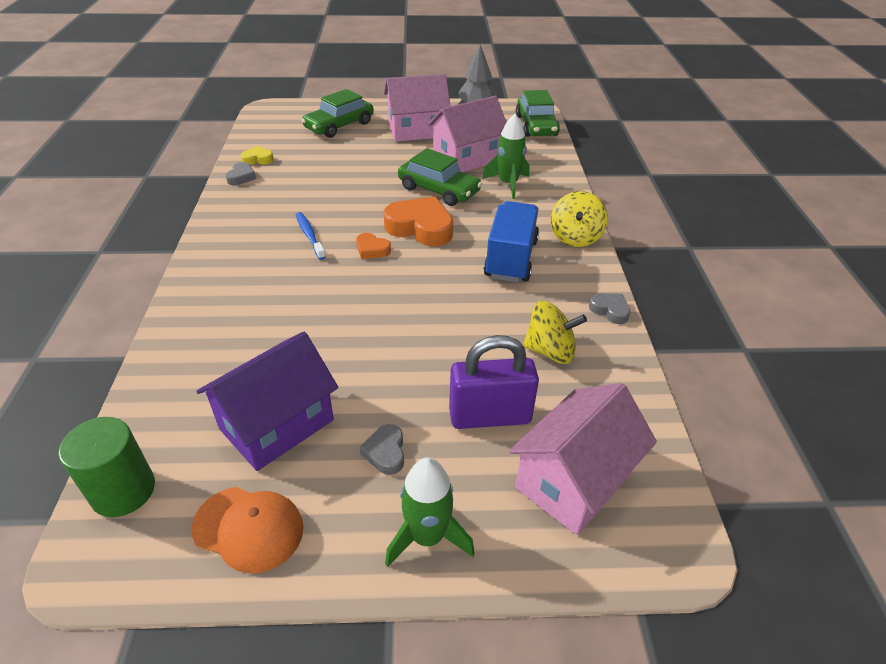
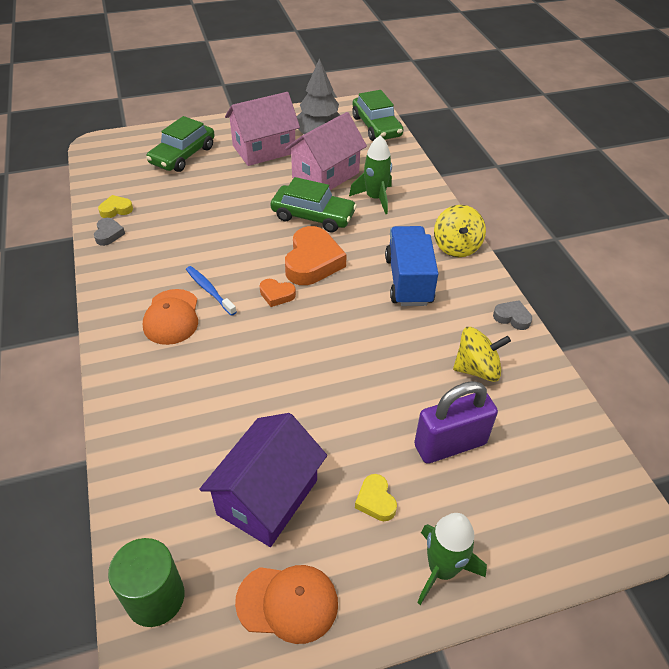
camera: 15 degrees left, 5 degrees up
grey heart [360,424,404,475] -> yellow heart [355,474,397,521]
orange heart [383,197,453,246] -> orange heart turned 90 degrees clockwise [285,226,347,285]
pink house [509,383,657,535] -> none
none -> orange cap [143,289,198,345]

